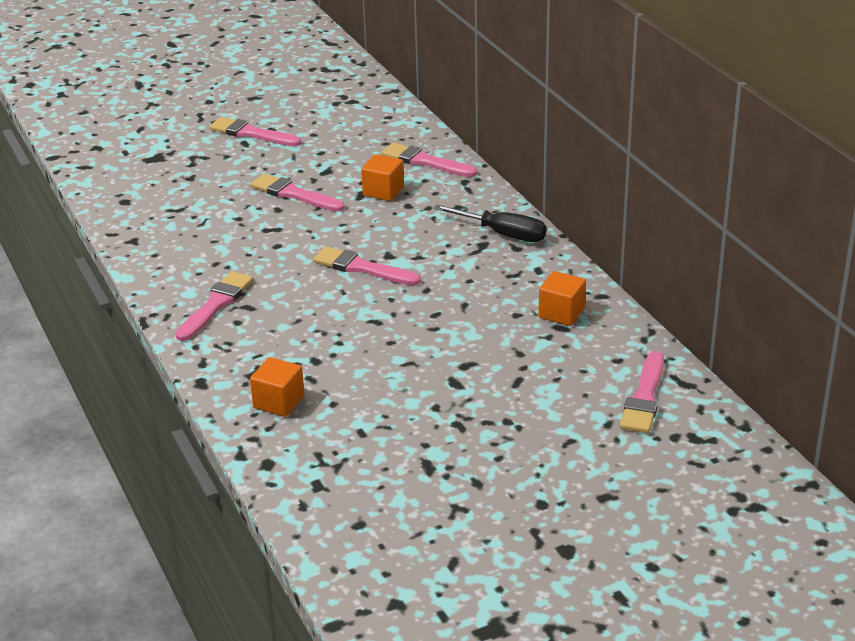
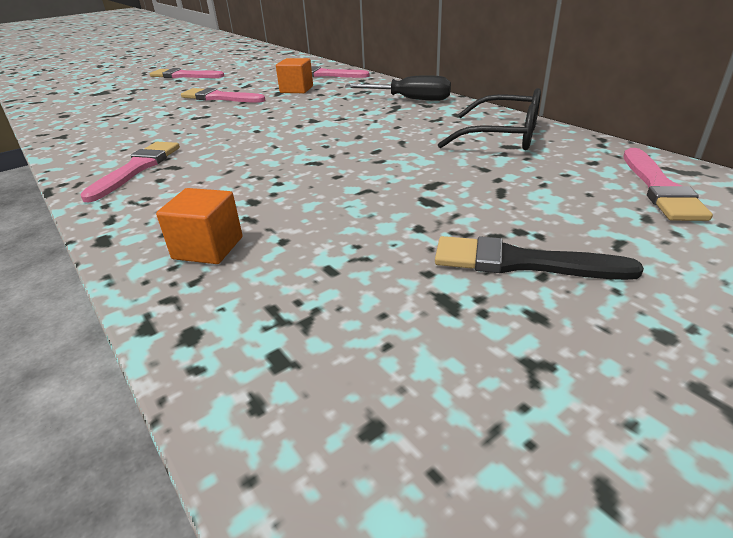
camera: 10 degrees left, 0 degrees up
pink brush [313,246,421,286] -> none
orange cube [538,271,586,326] -> black glasses [438,88,541,150]
none -> black brush [435,236,644,280]

